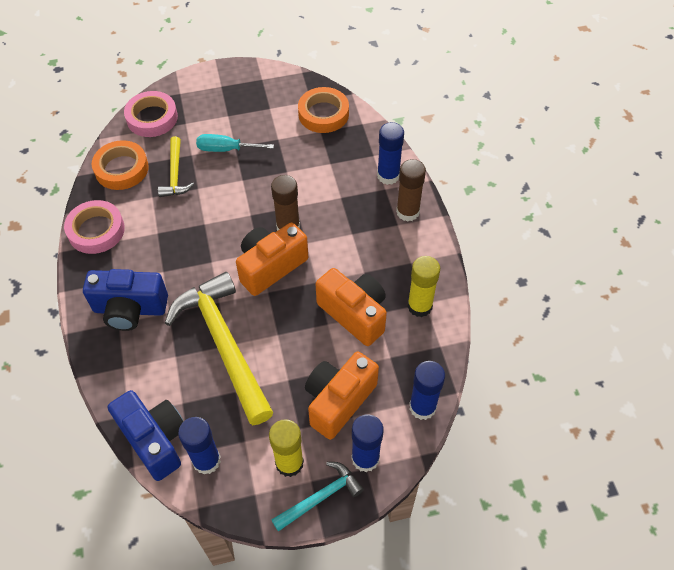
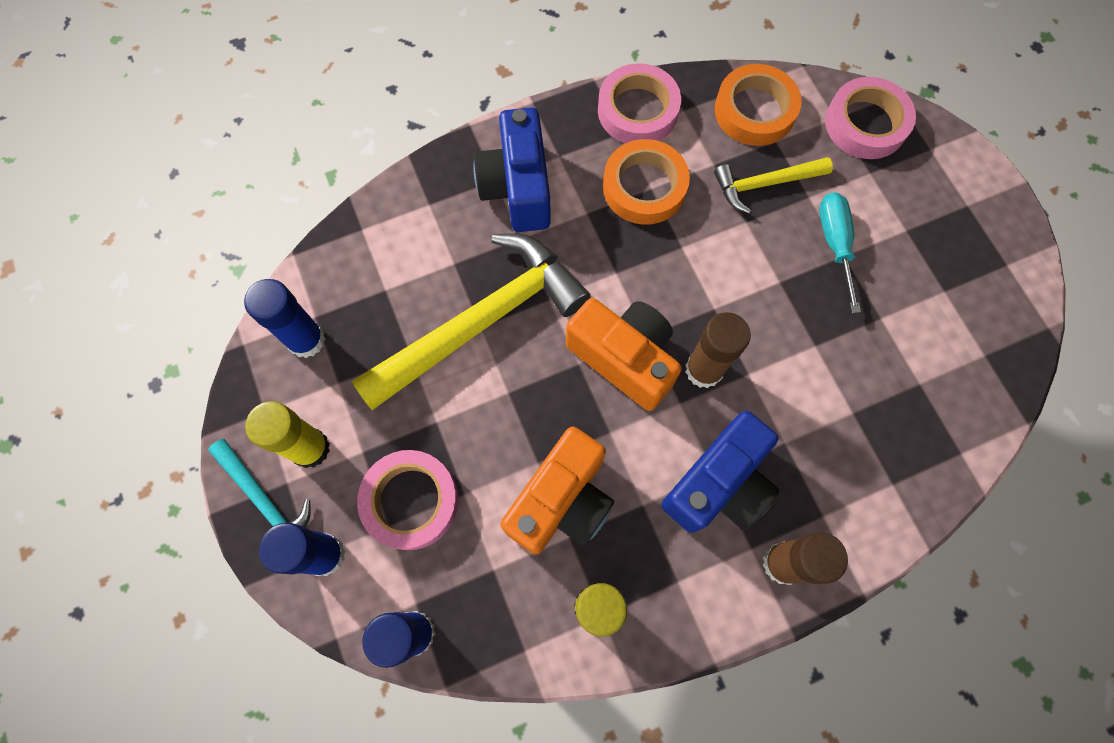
camera: 80 degrees right, 15 degrees up
blue camera [108,390,184,481] -> blue camera moved to [661,411,779,533]
orange tape [298,87,349,133] -> orange tape moved to [603,139,690,225]
orange camera [305,352,379,440] -> pink tape [357,450,458,550]
blue glue stick [377,122,404,185] -> none

